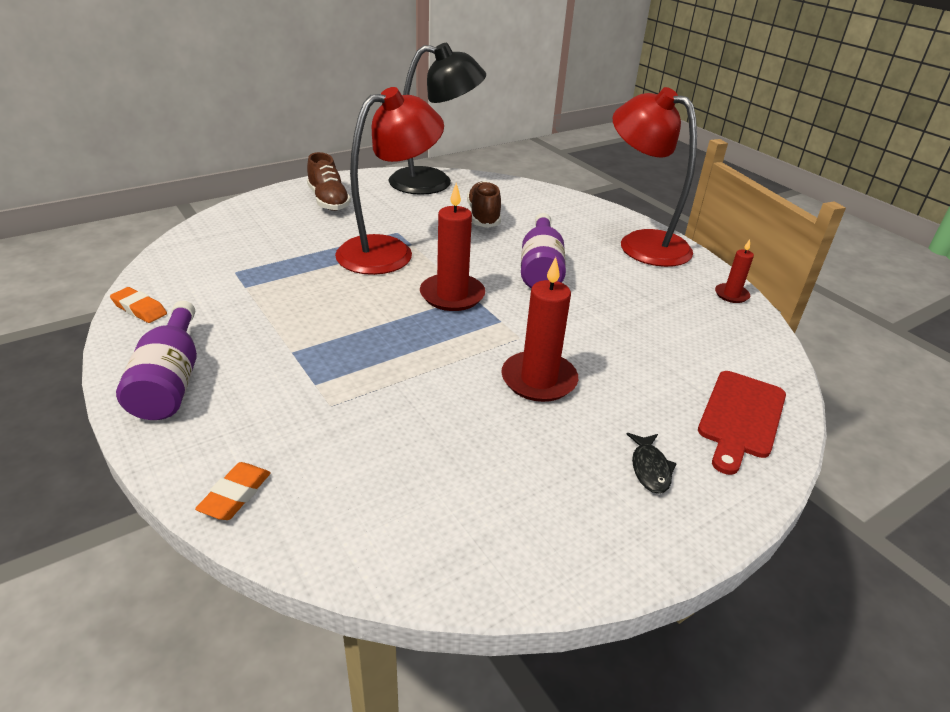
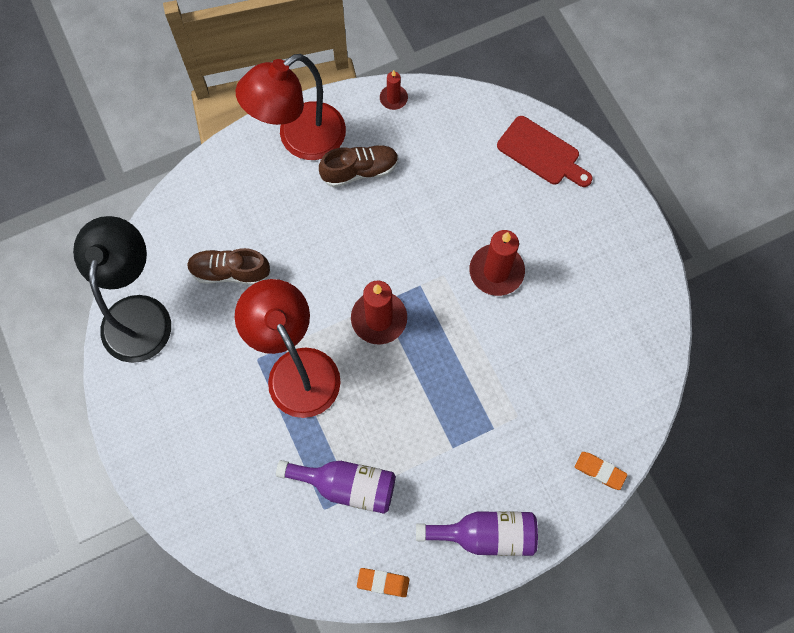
camera: 80 degrees left, 35 degrees up
orange eraser [110,287,167,323] -> orange eraser turned 60 degrees clockwise [357,568,410,597]
brown shoe [307,152,351,211] -> brown shoe moved to [319,145,399,187]
purple bottle [521,213,566,288] -> purple bottle moved to [276,460,396,514]
black fish [627,433,677,494] -> none

